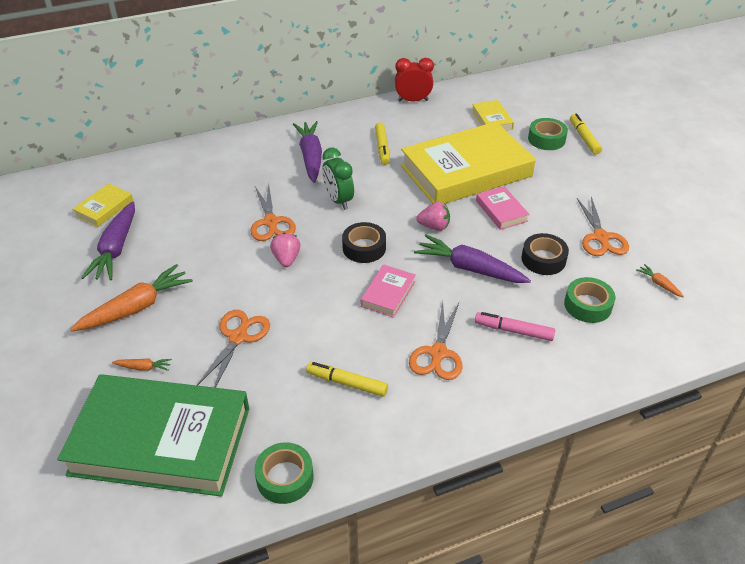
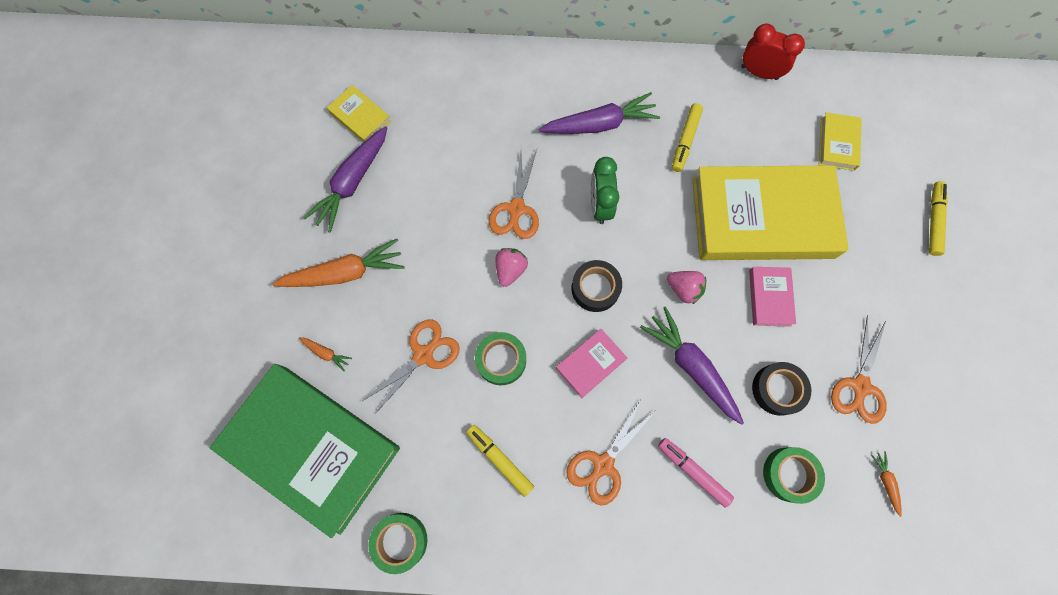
camera: 25 degrees right, 30 degrees up
yellow book [73,183,133,227] -> yellow book turned 75 degrees clockwise [327,85,392,142]
purple carrot [293,121,322,183] -> purple carrot turned 60 degrees clockwise [539,92,660,134]
green tape [528,118,568,150] -> green tape moved to [475,332,526,385]

